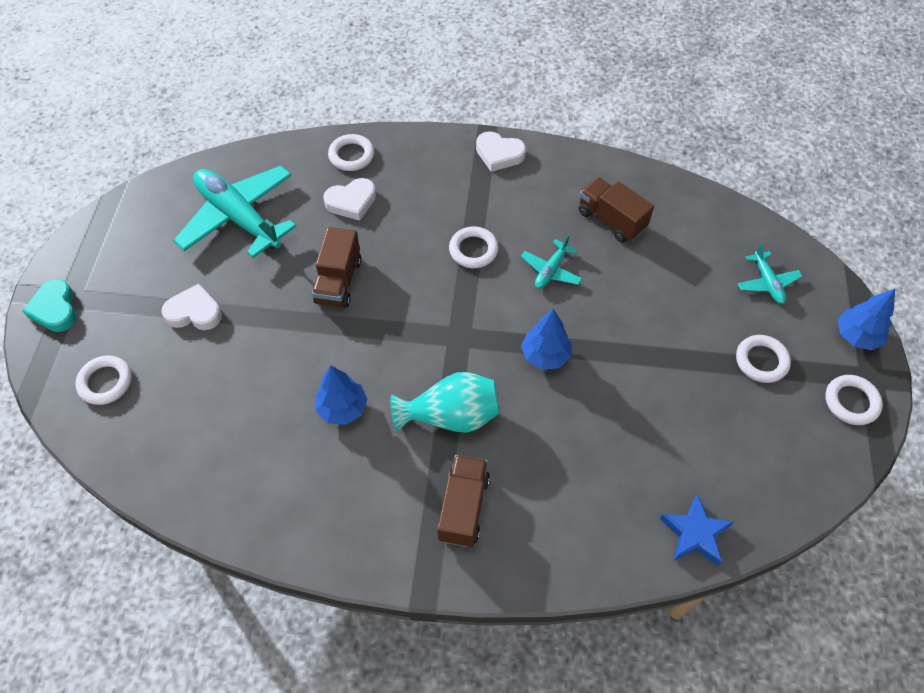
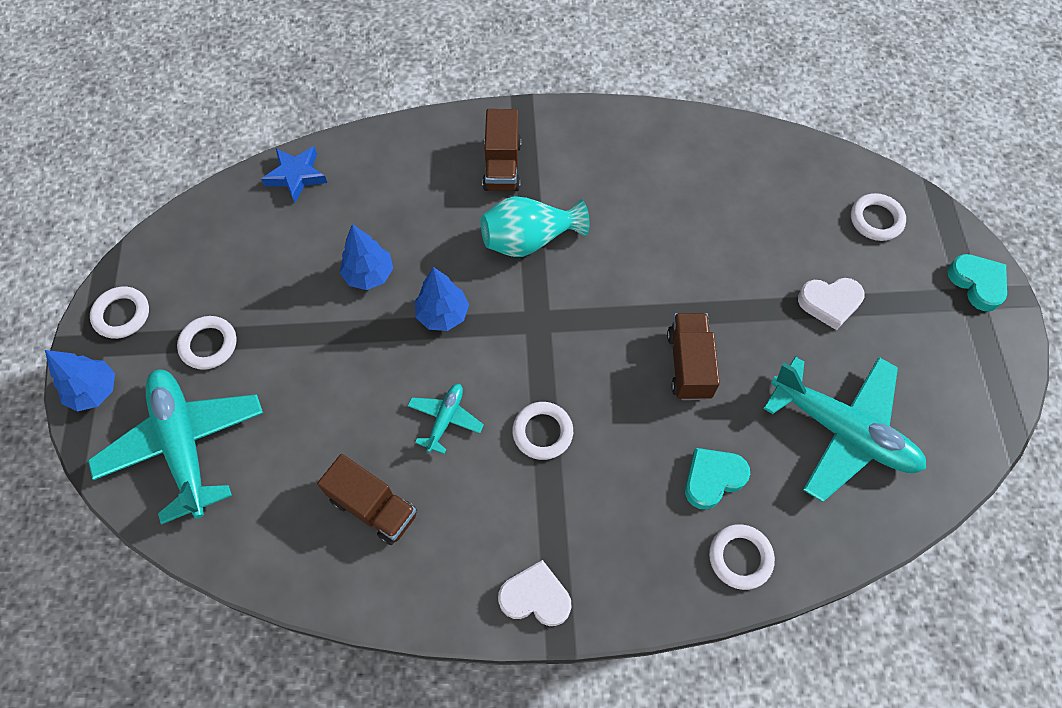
camera: 170 degrees right, 5 degrees up
blue tree [315,365,367,425] -> blue tree moved to [340,224,393,290]
white heart [323,178,376,221] -> turquoise heart [685,448,750,509]
turquoise plane [738,243,803,304] -> turquoise plane [88,369,263,524], size x2.13

